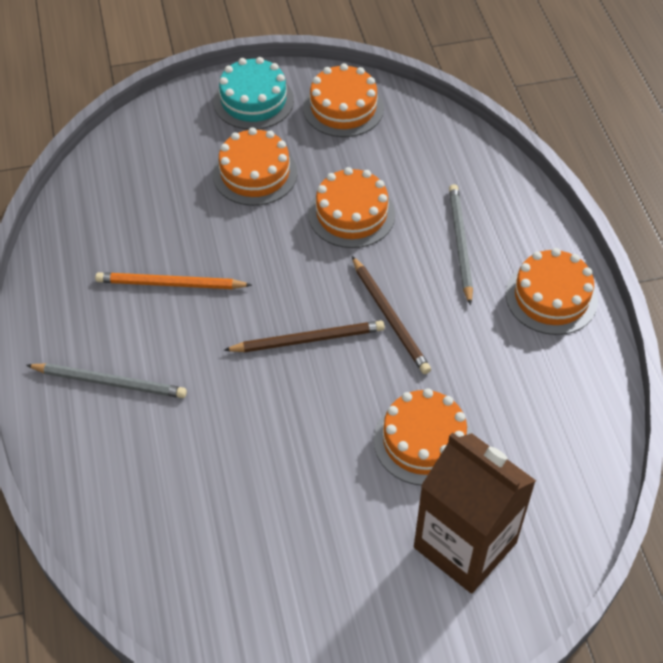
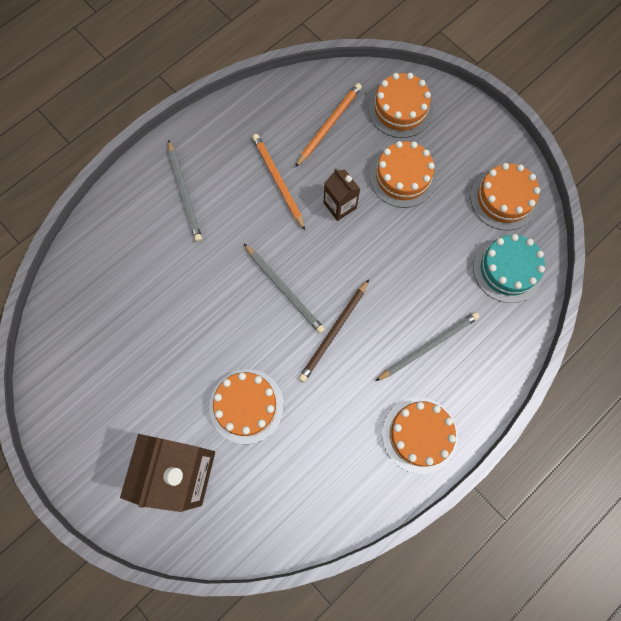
camera: 60 degrees right, 20 degrees up
turquoise cake [214,57,294,130] -> turquoise cake moved to [473,234,545,303]
brown pencil [224,320,385,352] -> grey pencil [244,244,325,334]
orange cake [308,167,395,248] -> orange cake moved to [368,73,433,138]
none -> orange pencil [295,83,362,167]
none -> brown carton [324,168,360,221]

